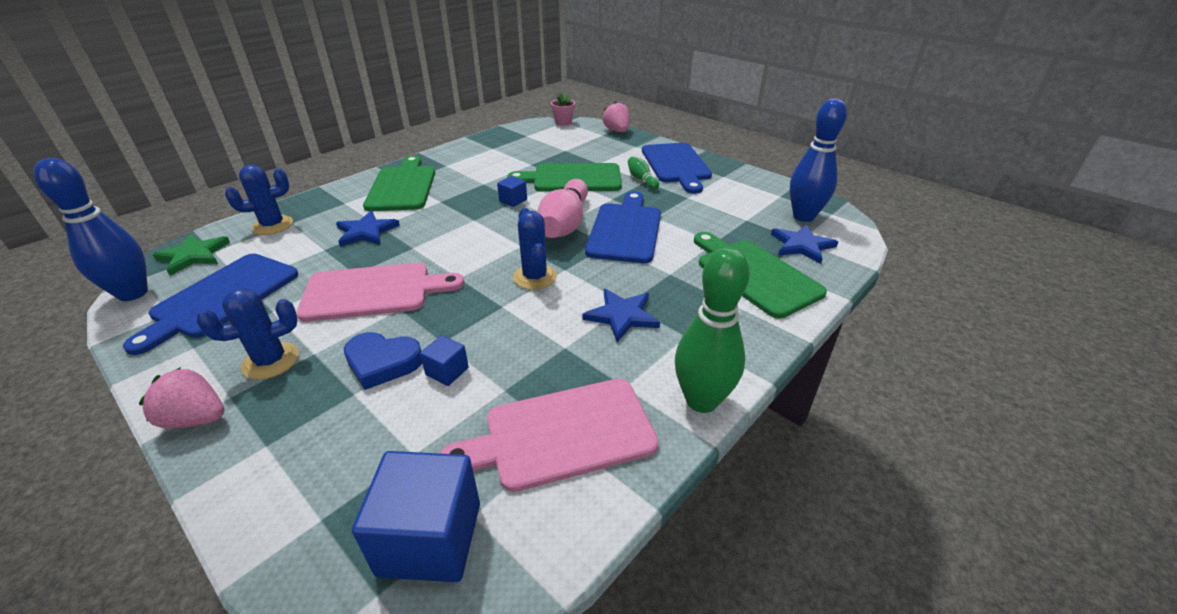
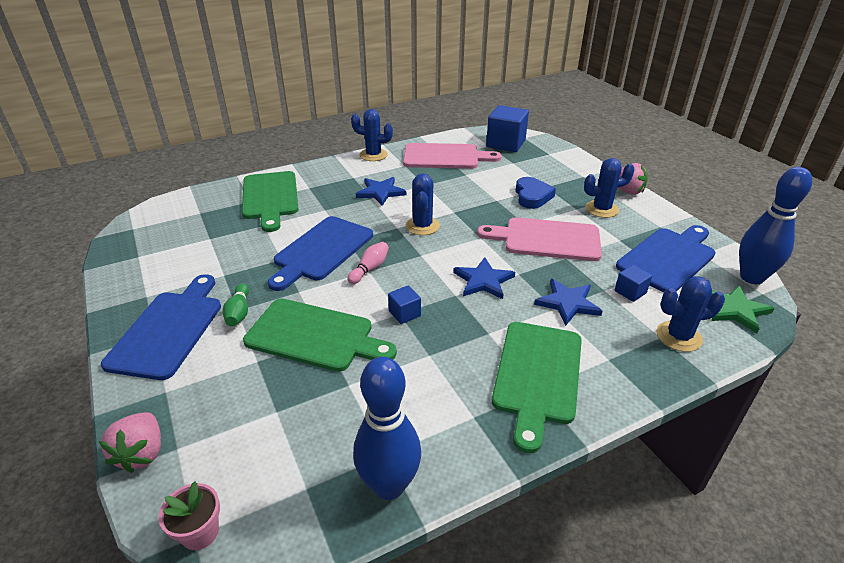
camera: 160 degrees left, 0 degrees up
blue heart [344,332,422,390] -> blue heart turned 60 degrees clockwise [516,177,556,209]
blue cube [420,335,469,386] -> blue cube moved to [615,265,652,302]
pink bowling pin [537,179,588,238] -> pink bowling pin [347,242,389,284], size x0.50
green bowling pin [675,247,750,413] -> blue cactus [351,109,393,161]
blue star [771,225,838,264] -> blue star moved to [453,257,515,299]
blue bowling pin [790,98,847,222] -> blue bowling pin moved to [353,357,421,500]

